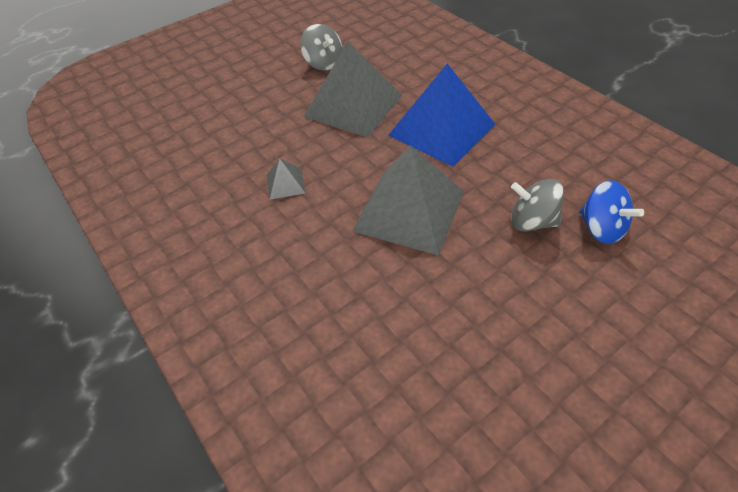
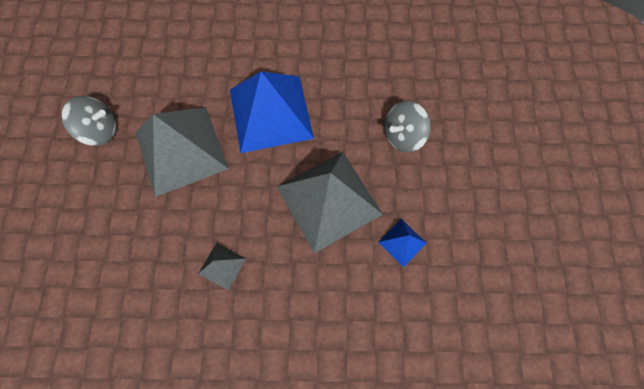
camera: 55 degrees left, 20 degrees up
blue spinning top [579,180,644,244] -> none
none -> blue pyramid [378,219,427,267]

